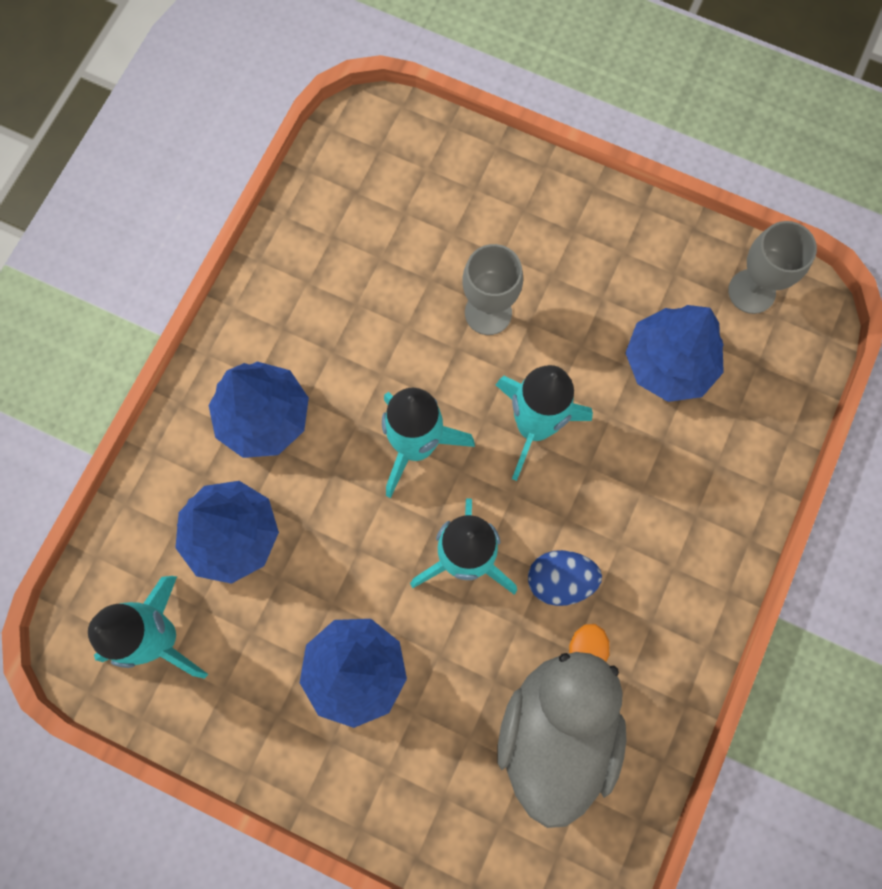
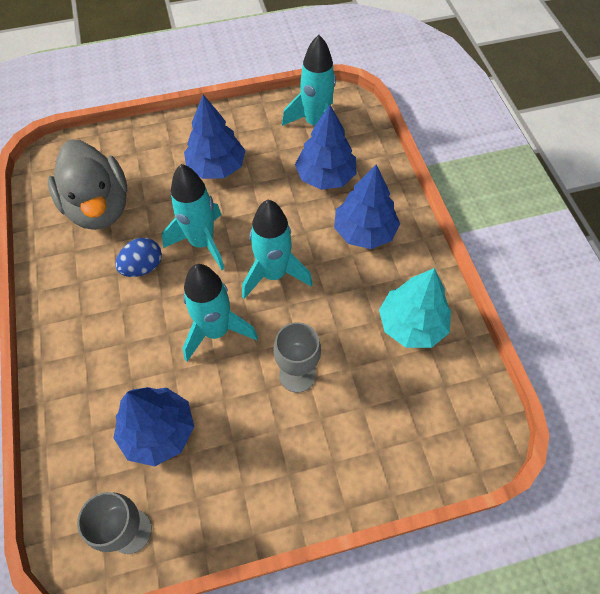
camera: 140 degrees right, 15 degrees down
none -> turquoise tree [379,268,451,348]

